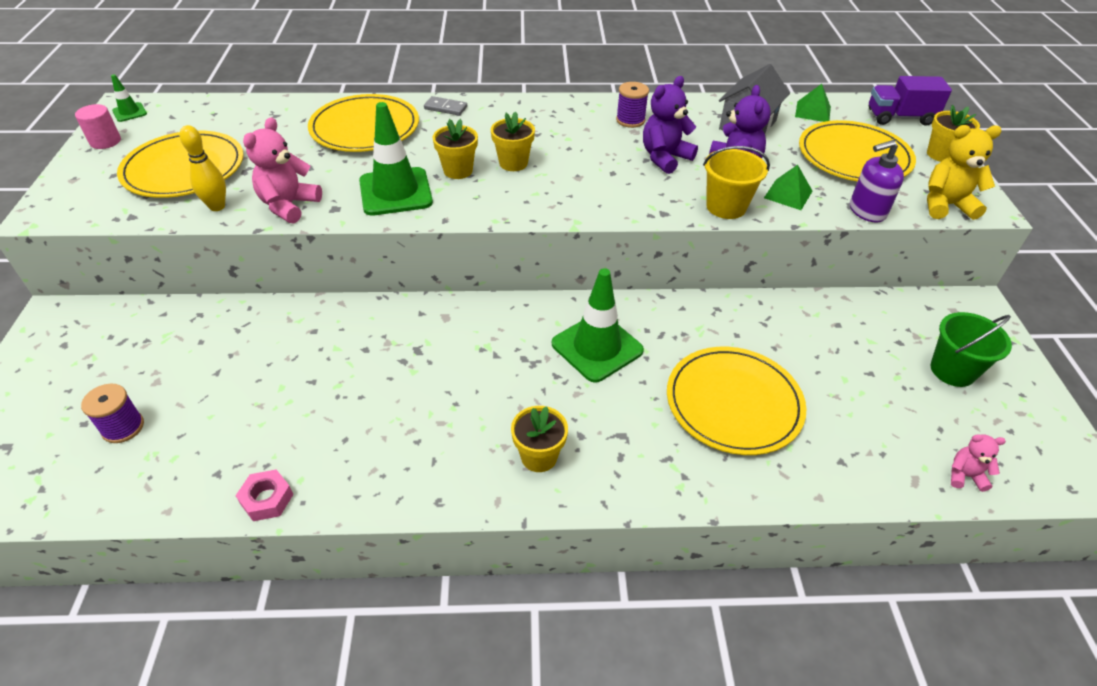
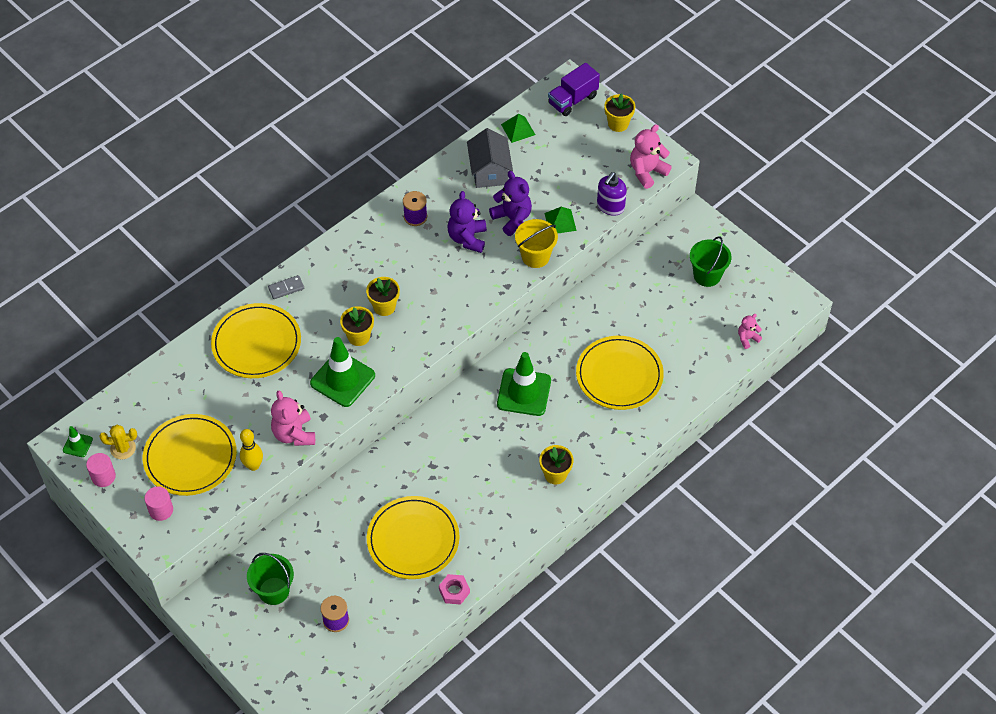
camera: 40 degrees left, 10 degrees up
yellow plate [799,120,916,182] -> yellow plate moved to [367,496,460,579]
yellow teddy bear [927,125,1001,220] -> pink teddy bear [630,124,672,189]
none -> yellow cactus [99,425,137,460]
none -> pink cylinder [144,486,173,521]
none -> green bucket [247,553,294,605]

